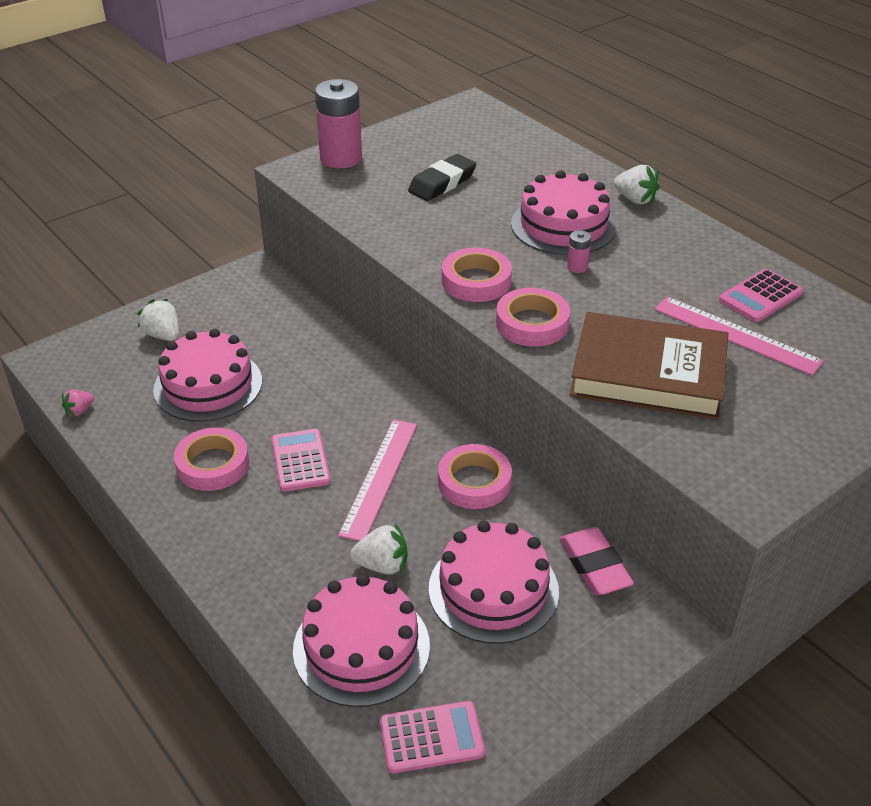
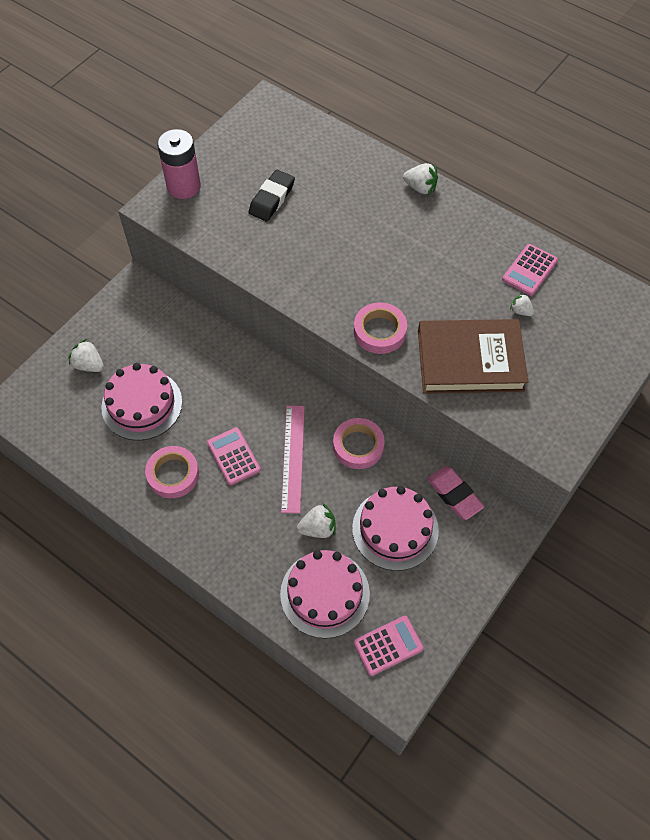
camera: 15 degrees left, 20 degrees up
pink strawberry [62,390,94,416] -> none
pink tape [442,247,512,302] -> none
pink cake [511,170,617,255] -> none
pink battery [567,230,591,273] -> none
pink ruler [655,296,824,375] -> white strawberry [510,293,534,316]

